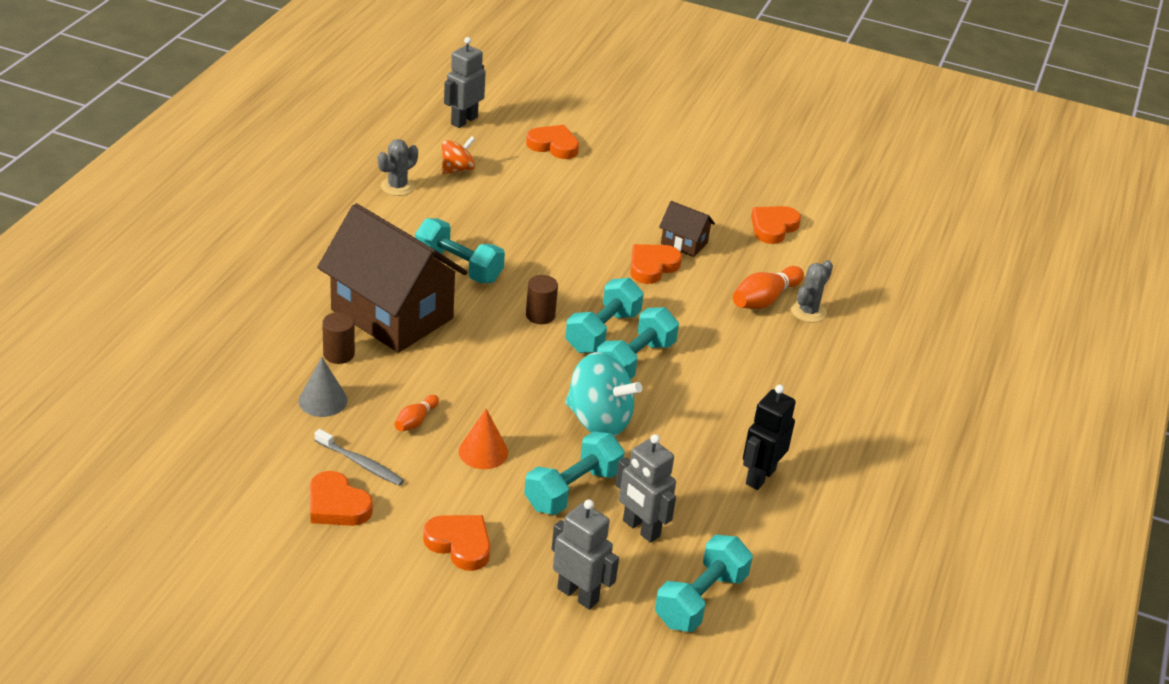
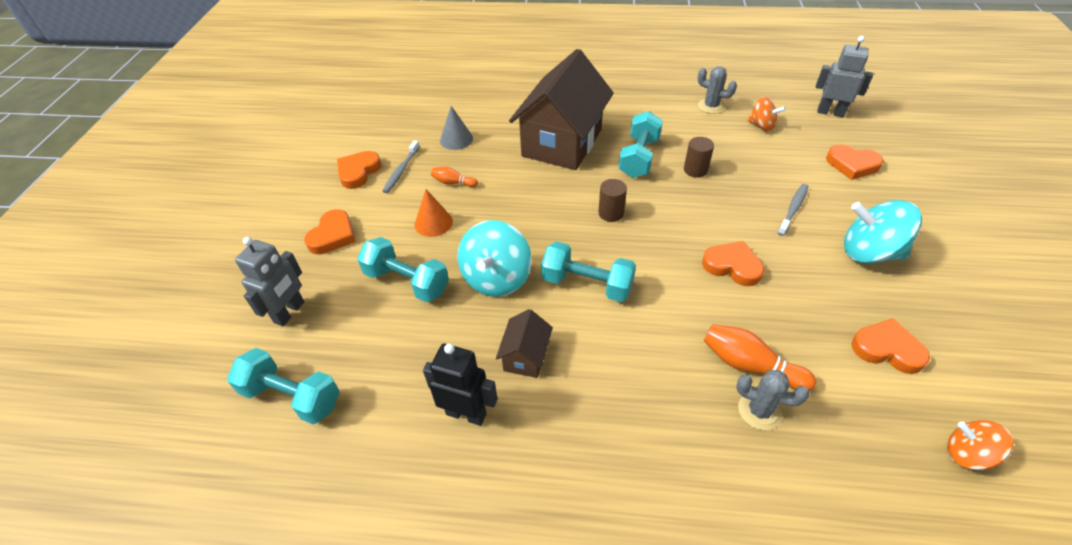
camera: 80 degrees right, 10 degrees up
brown cylinder [322,312,355,364] -> brown cylinder moved to [684,137,714,178]
orange heart [526,125,579,159] -> orange heart turned 105 degrees clockwise [826,144,884,180]
turquoise dumbbell [565,278,644,353] -> none
grey robot [615,434,676,543] -> none
brown house [659,201,715,257] -> brown house moved to [496,309,553,378]
none -> grey toothbrush [778,184,809,236]
none -> turquoise spinning top [844,200,922,263]
none -> orange spinning top [947,420,1013,470]

